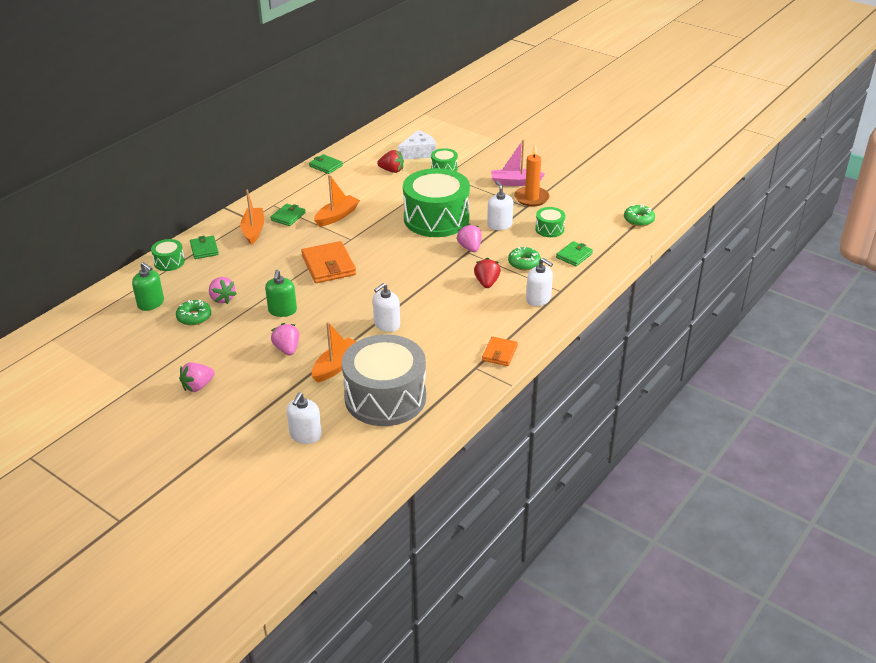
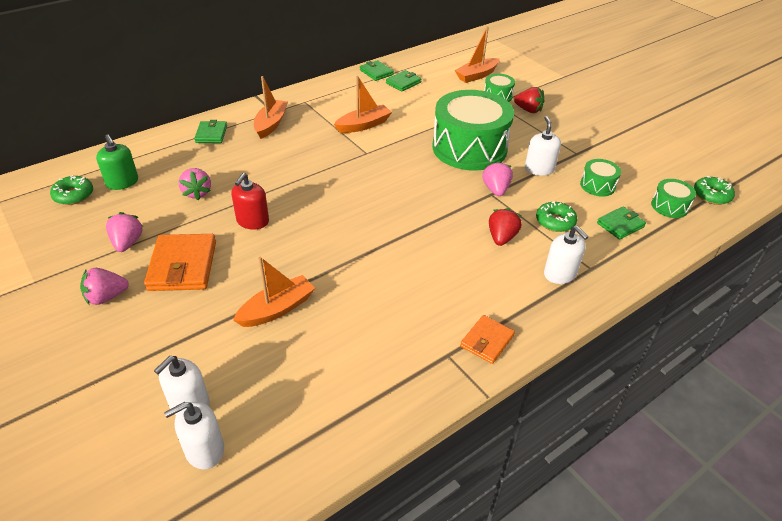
camera: 15 degrees right, 5 degrees up
green drum [151,239,185,271] -> green drum moved to [651,179,696,218]
green donut [176,300,211,326] -> green donut moved to [50,175,93,205]
green soap dispenser [265,270,297,317] -> red soap dispenser [231,173,269,230]
green wallet [270,204,306,226] -> green wallet moved to [386,70,422,91]
pink strawberry [271,323,299,355] -> pink strawberry moved to [106,212,143,252]
orange wallet [301,241,356,283] -> orange wallet moved to [144,234,216,291]
grey drum [342,334,426,426] -> none
white soap dispenser [373,283,400,332] -> white soap dispenser moved to [164,402,224,470]
red strawberry [377,150,404,173] -> red strawberry moved to [514,87,544,113]
white cheese [398,130,436,160] -> orange boat [455,26,499,83]
pink boat [491,139,545,186] -> none
orange candle [514,144,550,207] -> none

